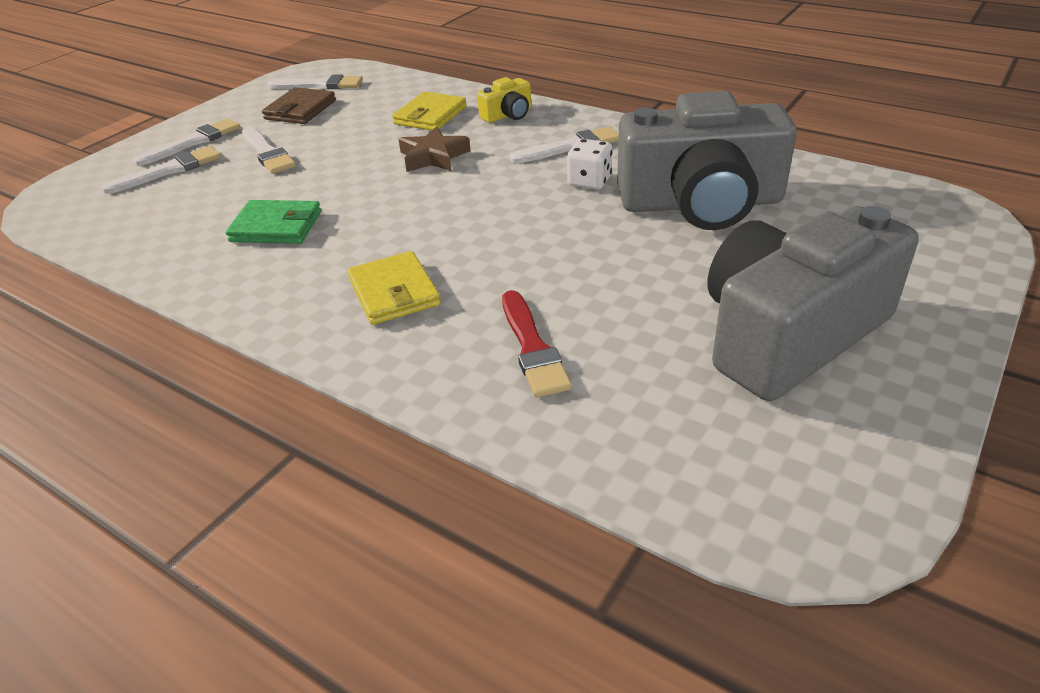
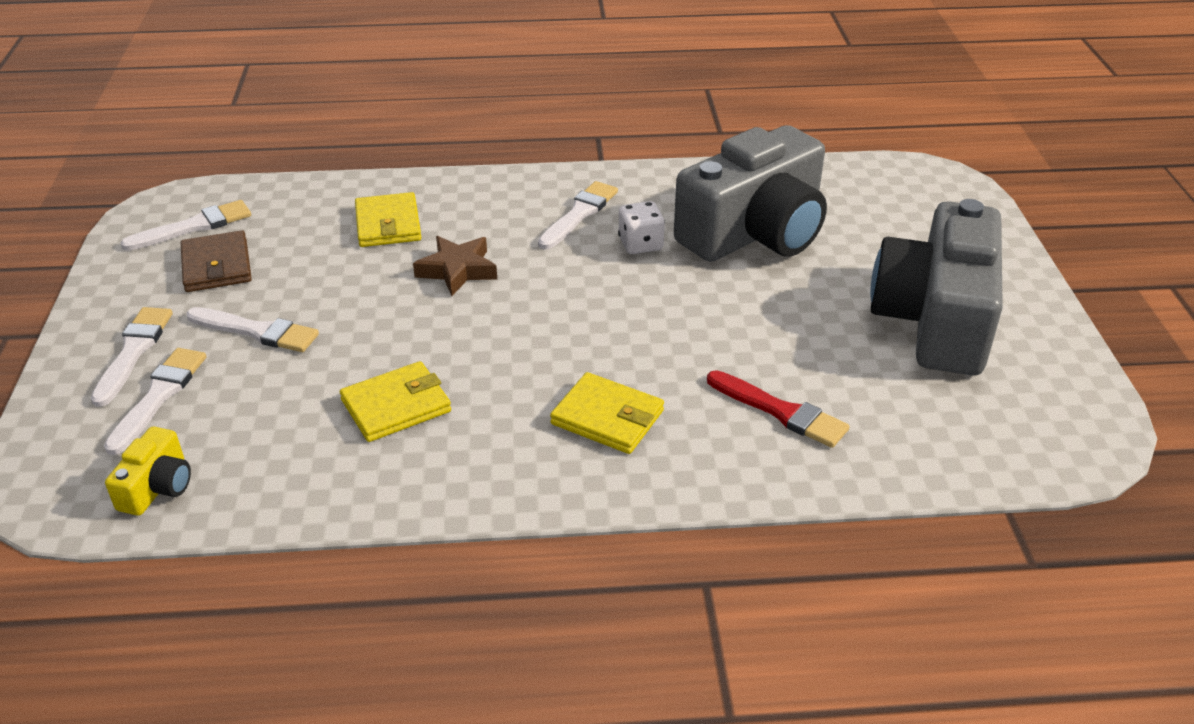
camera: 40 degrees left, 0 degrees up
green wallet [225,200,321,244] -> yellow wallet [340,361,451,442]
yellow camera [477,77,531,123] -> yellow camera moved to [105,427,191,516]

